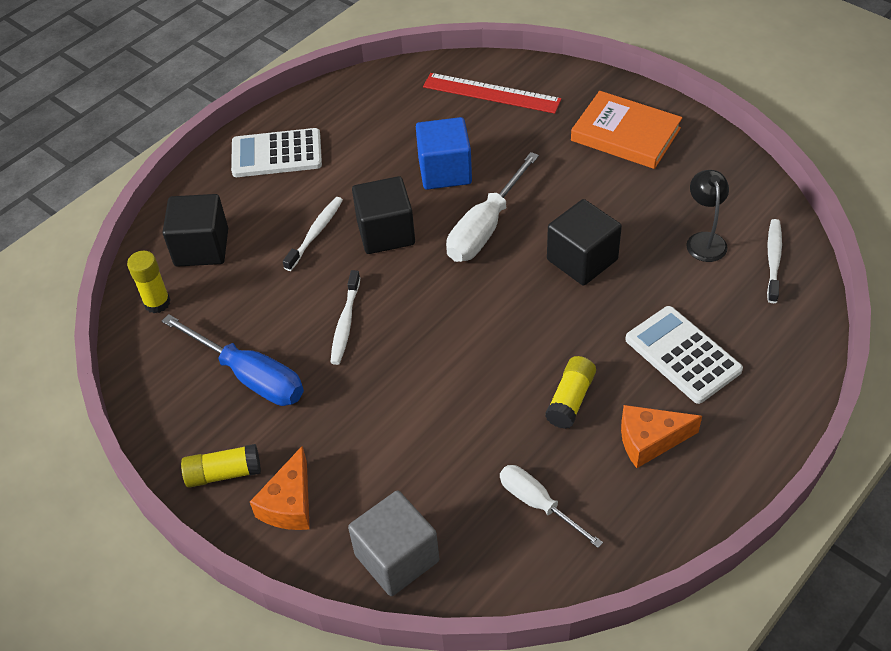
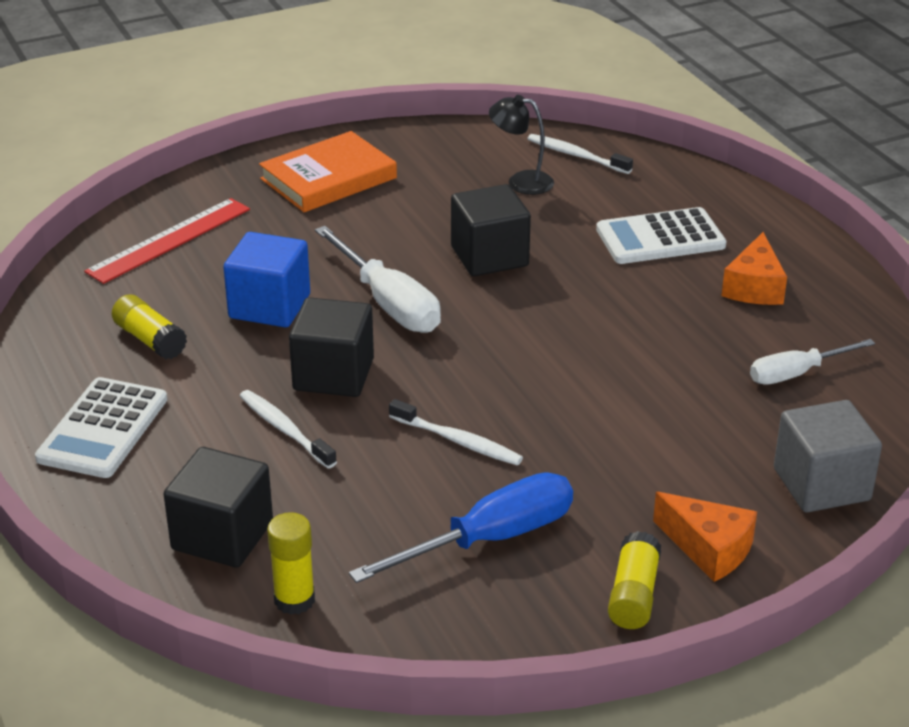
camera: 70 degrees left, 15 degrees down
yellow glue stick [545,356,596,429] -> yellow glue stick moved to [112,294,187,359]

